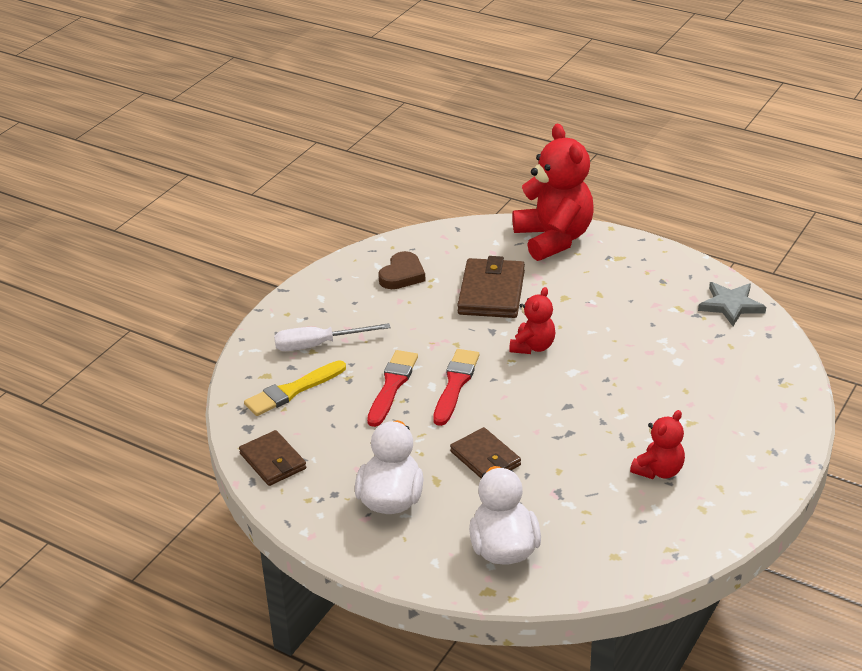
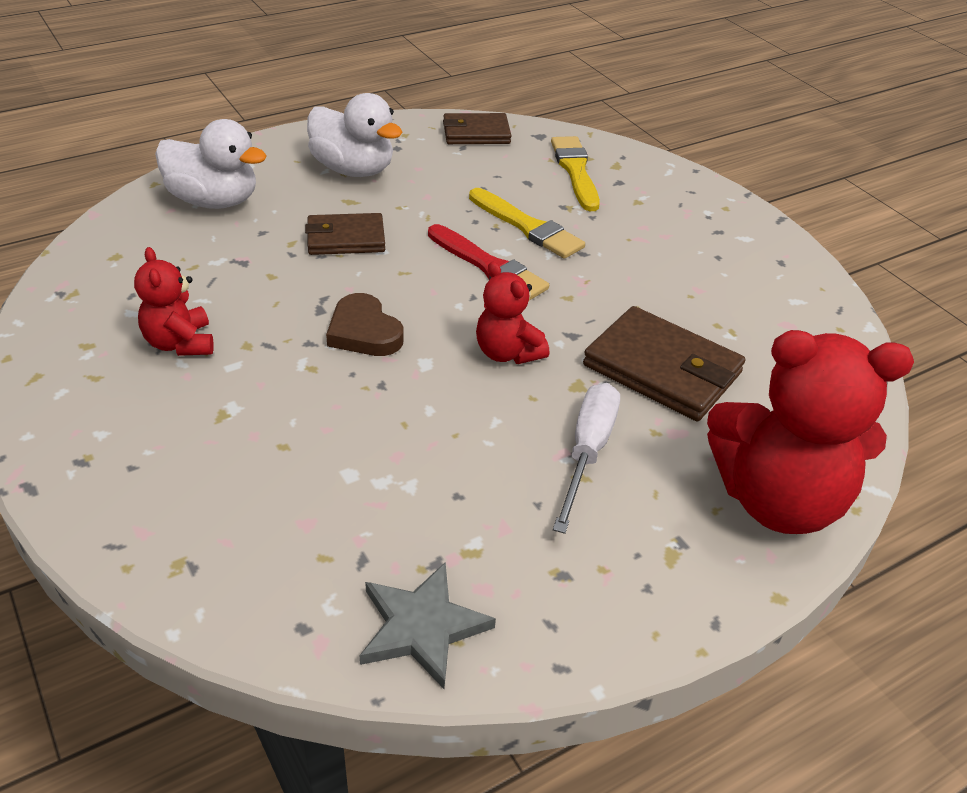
camera: 115 degrees right, 5 degrees up
white screwdriver [274,323,391,351] -> white screwdriver moved to [553,383,620,534]
red brush [367,350,418,427] -> yellow brush [469,188,585,259]
brown heart [378,251,426,289] -> brown heart moved to [326,293,404,356]

